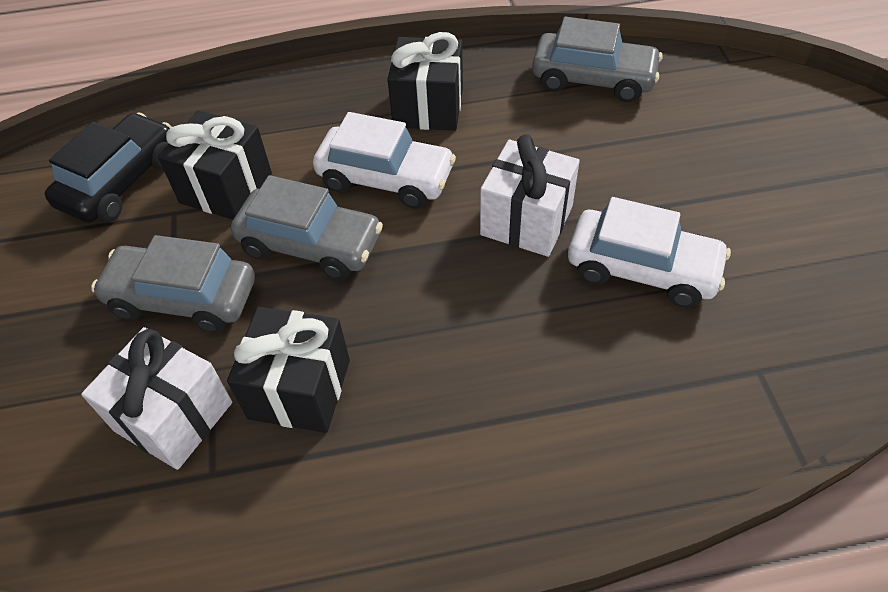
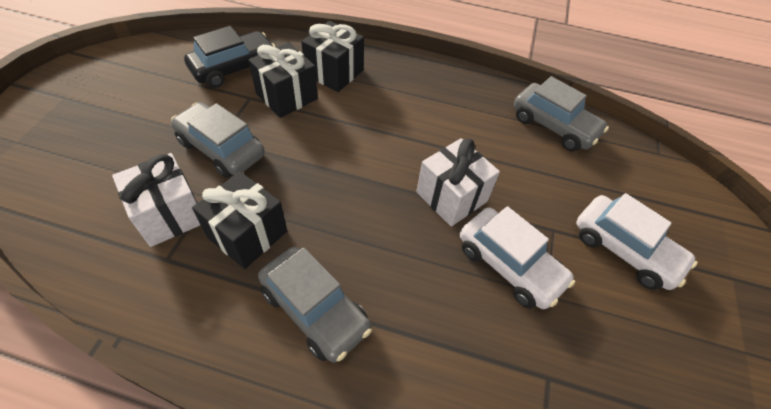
camera: 20 degrees right, 0 degrees up
grey car [231,175,383,280] -> grey car moved to [258,247,372,363]
white car [313,112,456,209] -> white car moved to [576,193,698,290]
black gift [387,32,463,131] -> black gift moved to [301,21,364,92]

